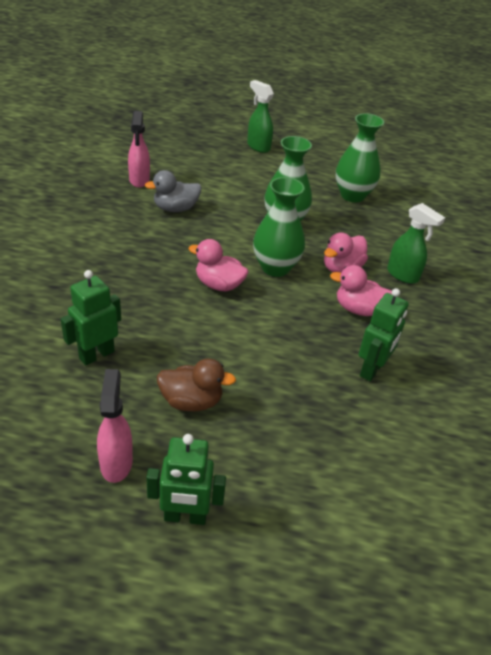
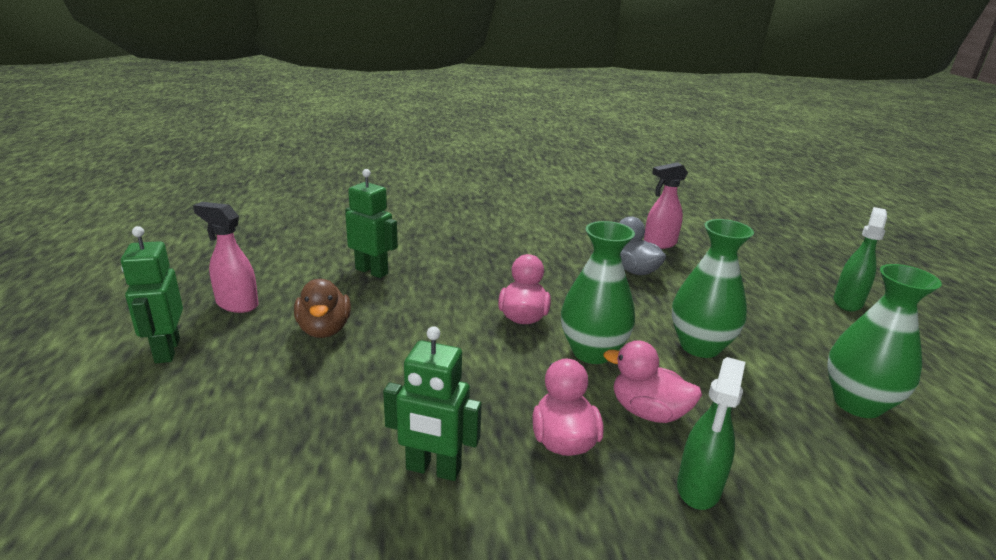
camera: 75 degrees right, 15 degrees down
pink spray bottle [97,369,133,483] -> pink spray bottle turned 135 degrees counterclockwise [193,202,258,313]

